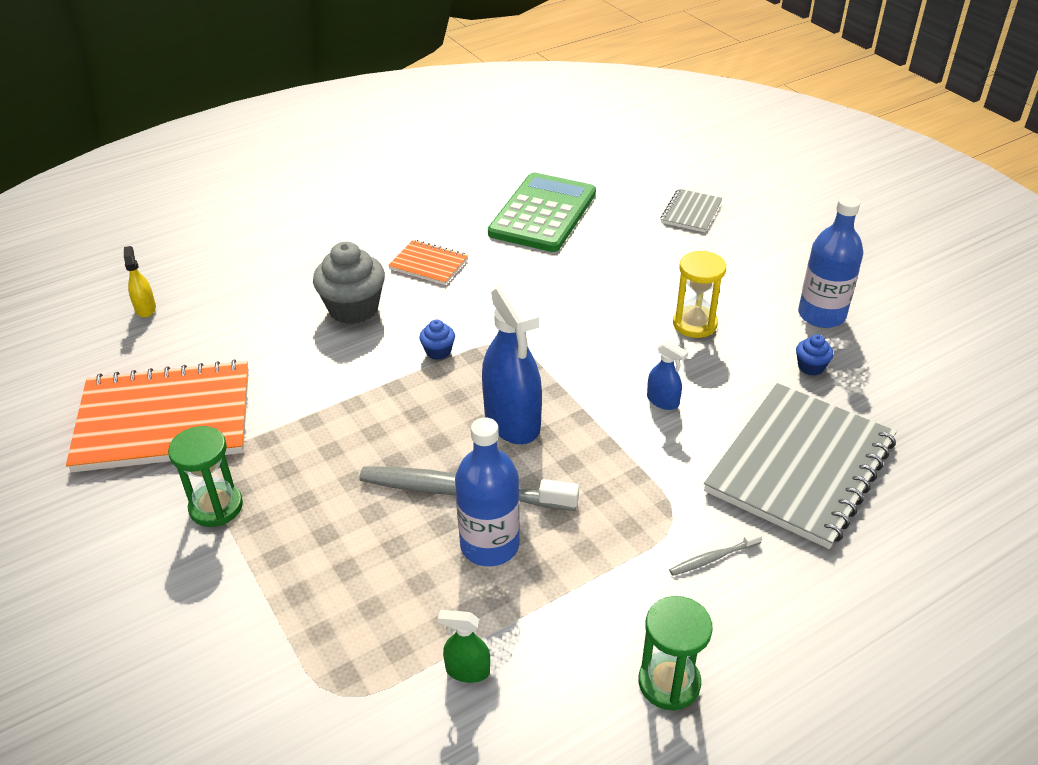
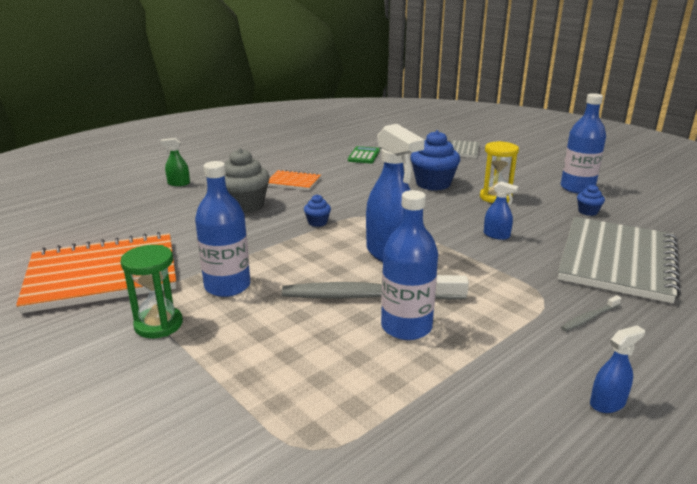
camera: 10 degrees left, 15 degrees down
yellow spray bottle [124,246,156,318] -> none
green spray bottle [438,610,490,683] -> green spray bottle moved to [160,138,190,186]
green calculator [488,173,596,252] -> green calculator [348,146,380,164], size x0.49
green hourglass [639,596,713,711] -> blue spray bottle [590,325,645,413]
none -> blue bottle [195,161,250,297]
none -> blue cupcake [410,130,460,191]

